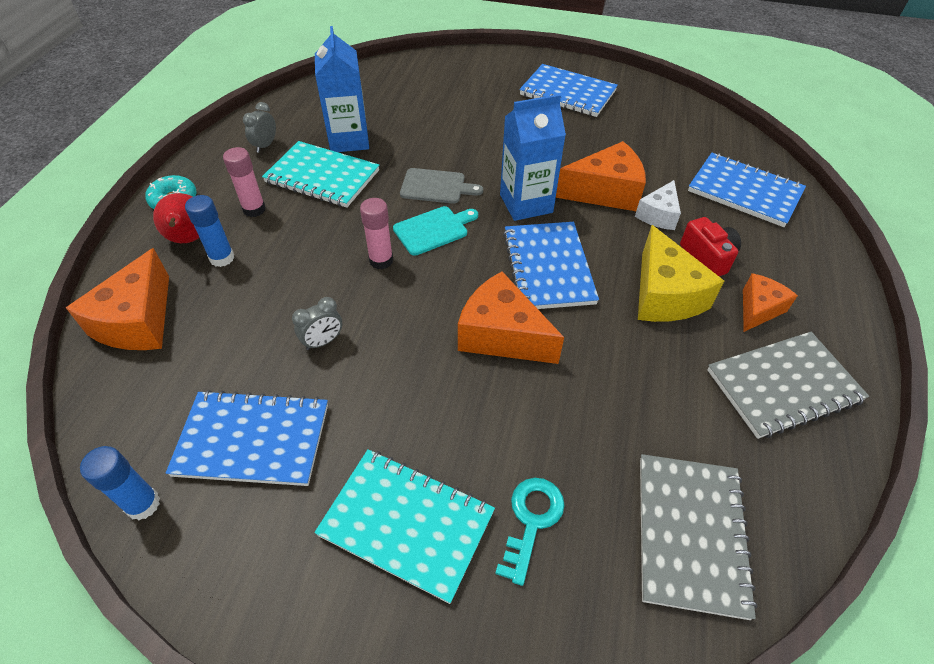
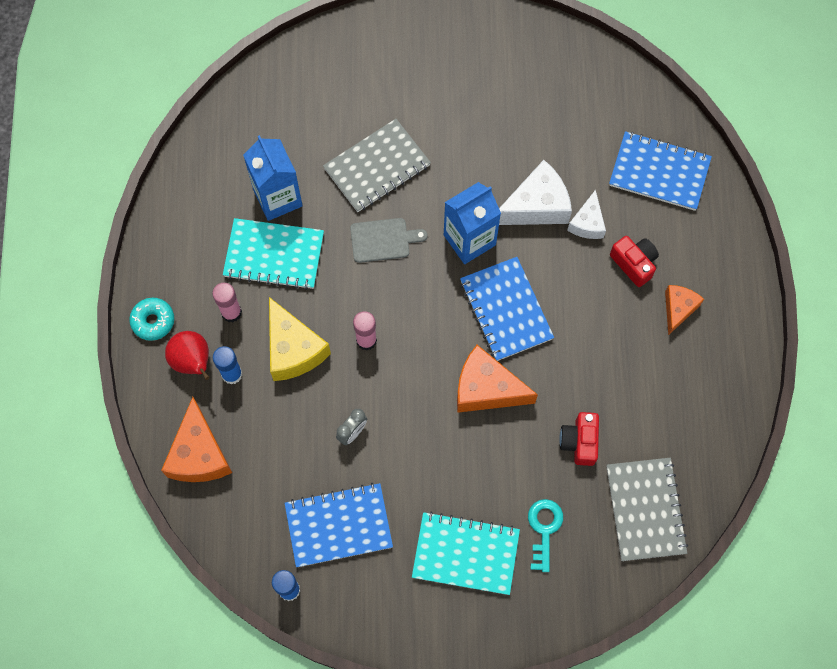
camera: 15 degrees left, 20 degrees up
grey clock [243,102,276,153] -> none
turquoise cutting board [393,206,478,256] -> none
blue notebook [520,64,618,117] -> none
orange cheese [556,141,646,211] -> white cheese [499,160,572,225]
yellow cheese [638,225,724,322] -> yellow cheese moved to [269,297,331,381]
grey notebook [707,332,869,439] -> grey notebook moved to [323,119,431,212]
none -> red camera [559,412,599,466]

